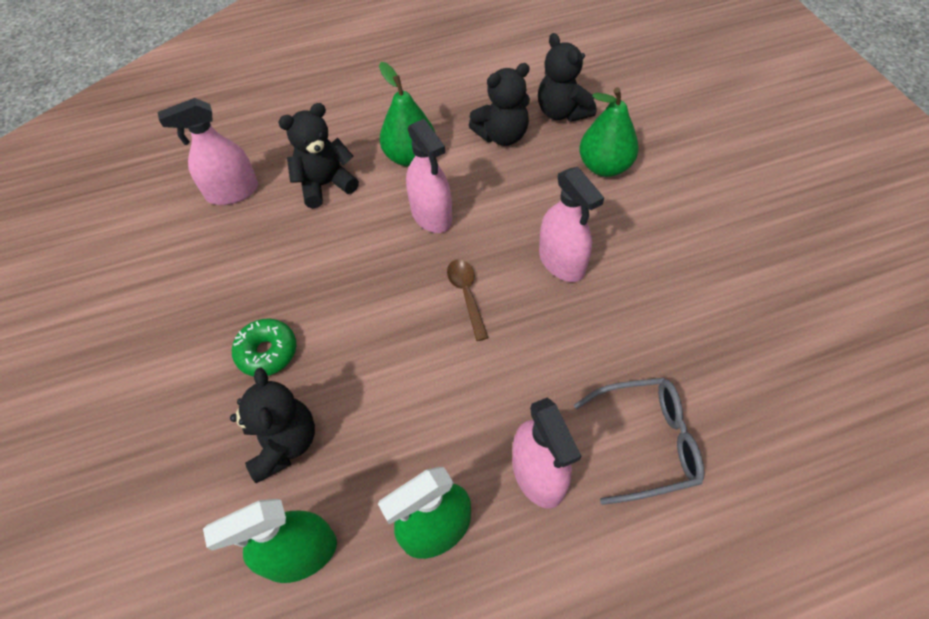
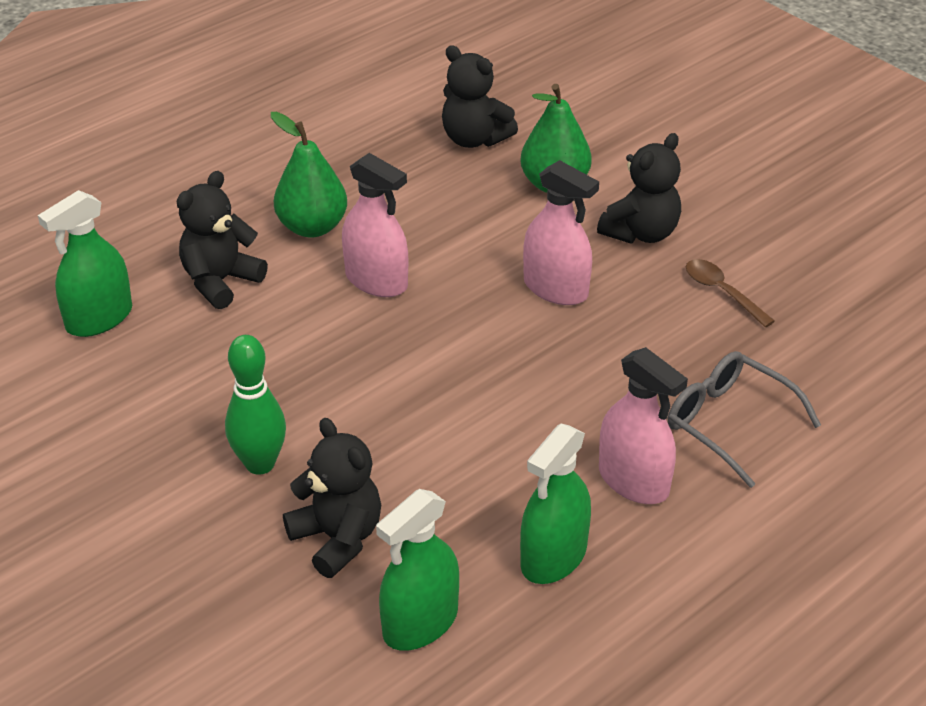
camera: 25 degrees left, 15 degrees down
pink spray bottle [158,98,258,205] -> green spray bottle [38,190,132,337]
green donut [232,319,296,376] -> green bowling pin [225,335,286,475]
brown spoon [447,259,489,341] -> brown spoon moved to [686,259,775,327]
black teddy bear [469,63,530,146] -> black teddy bear moved to [597,133,681,244]
grey glasses [573,378,704,505] -> grey glasses turned 105 degrees counterclockwise [668,351,821,488]

